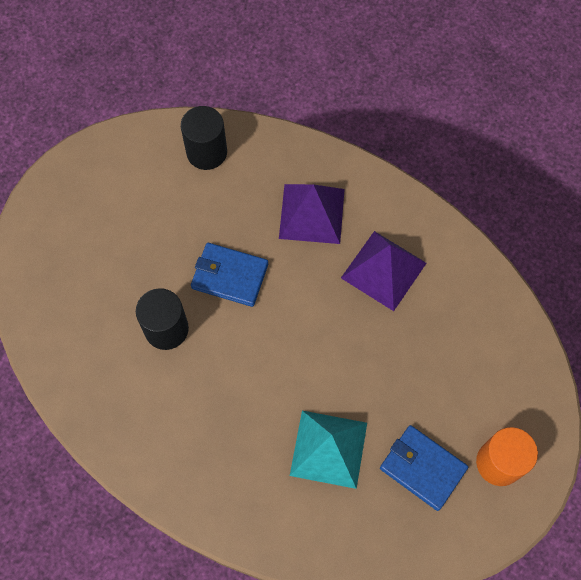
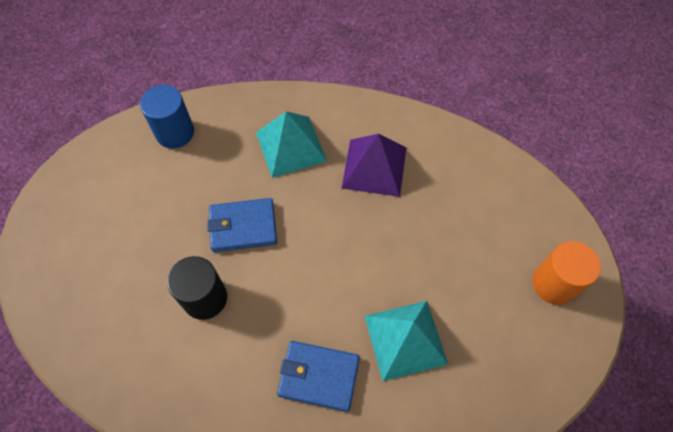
camera: 25 degrees left, 5 degrees down
black cylinder [181,106,227,170] -> blue cylinder [140,85,194,149]
purple pyramid [279,184,345,244] -> turquoise pyramid [256,111,327,178]
blue wallet [380,425,468,511] -> blue wallet moved to [277,341,360,412]

